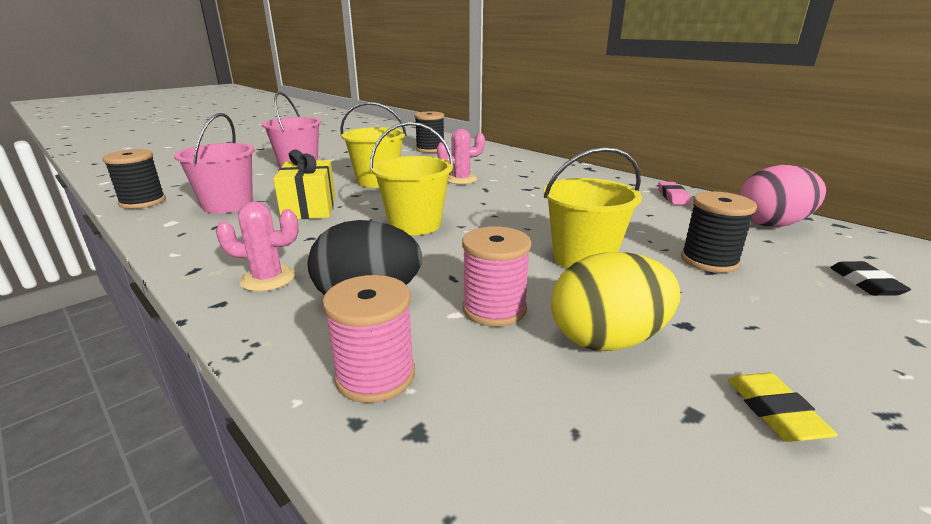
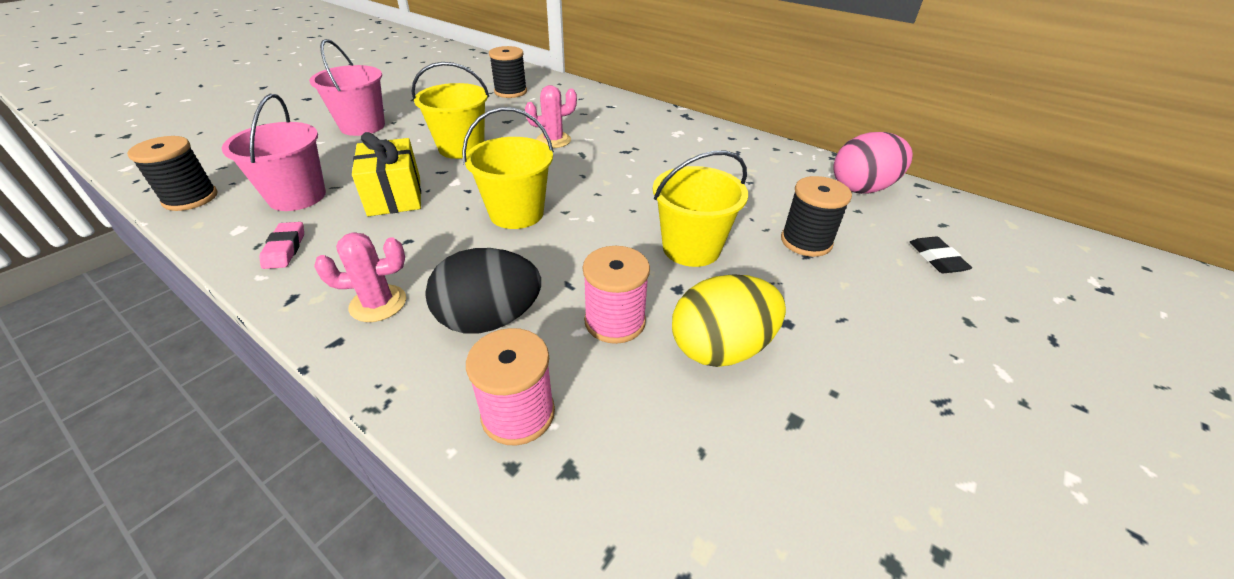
camera: 10 degrees left, 15 degrees up
pink eraser [658,182,691,205] -> pink eraser moved to [259,222,304,269]
yellow eraser [728,373,838,442] -> none

